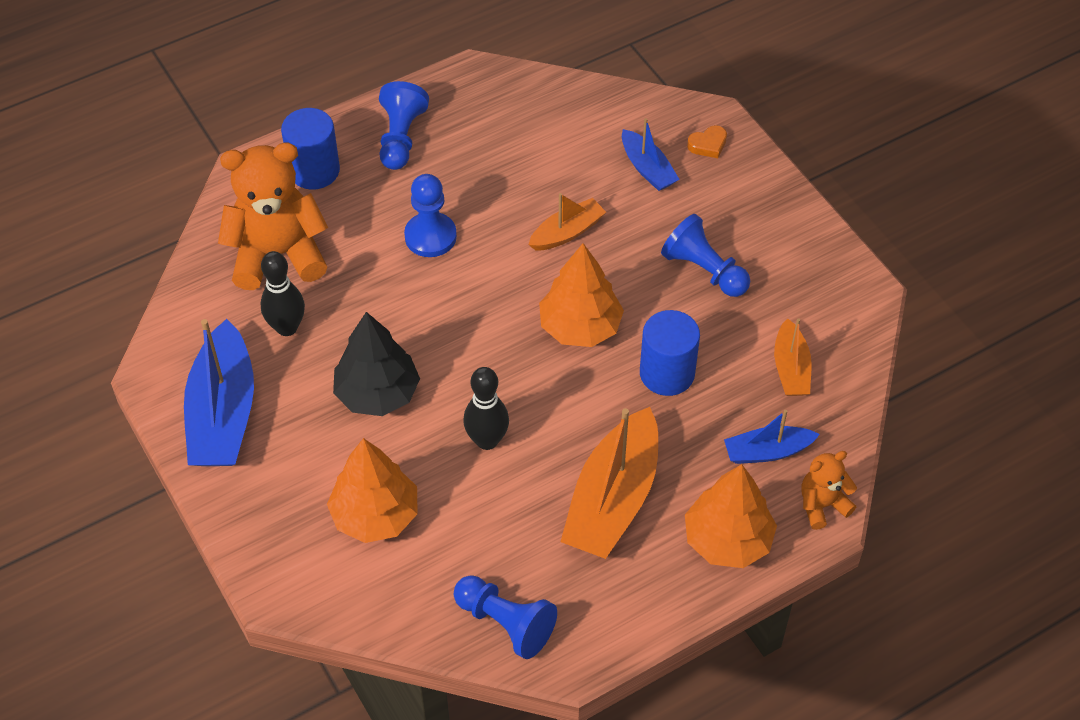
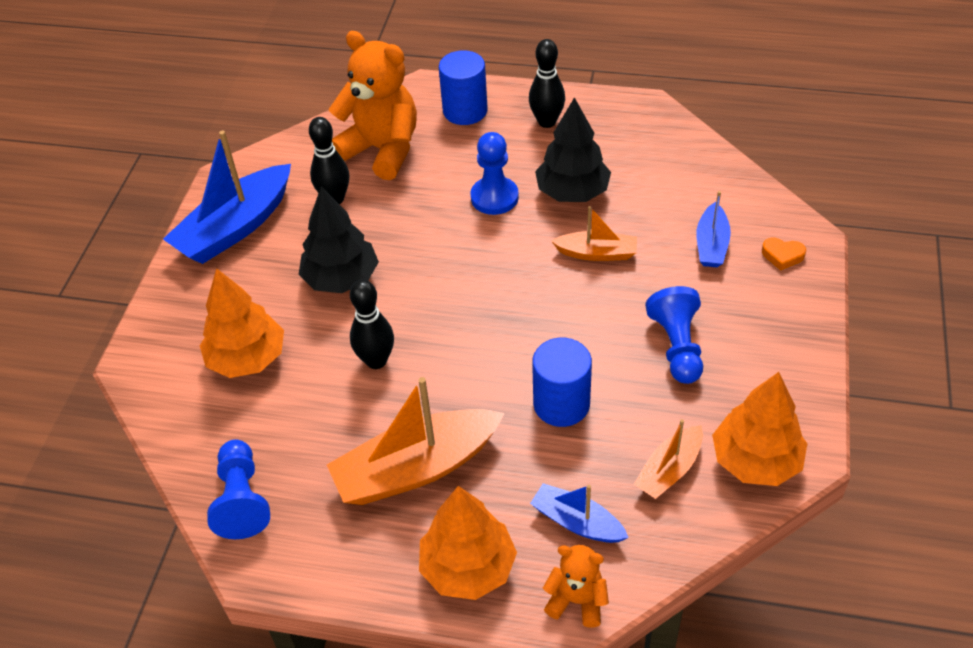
camera: 45 degrees right, 5 degrees down
blue pawn [379,81,429,170] -> black bowling pin [529,39,565,128]
orange tree [539,243,624,347] -> orange tree moved to [712,372,807,486]
none -> black tree [535,97,611,202]

